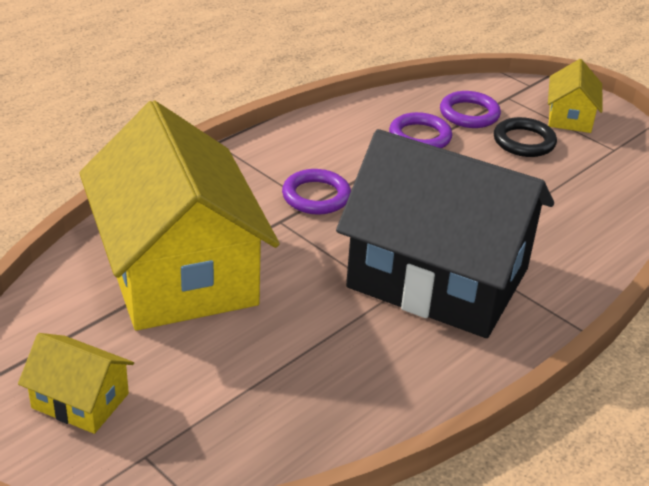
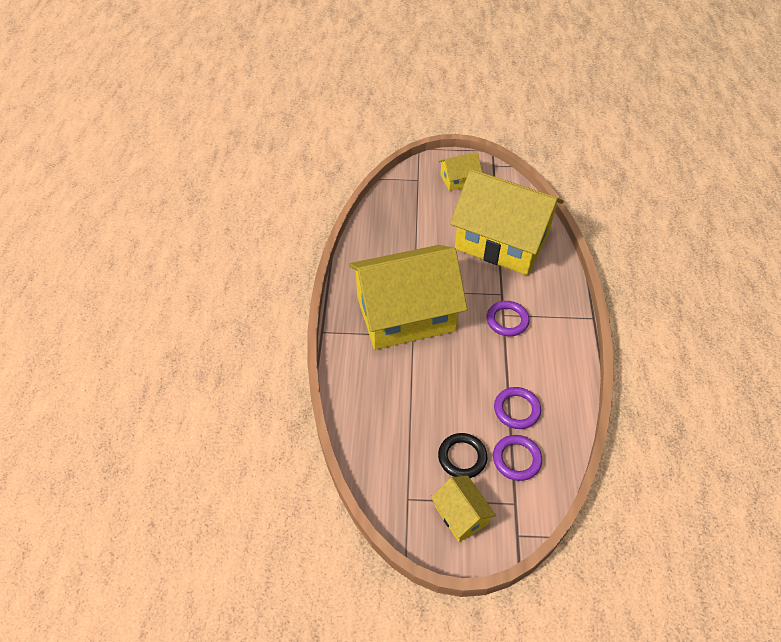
camera: 140 degrees right, 15 degrees up
black house [336,129,554,338] -> yellow house [349,245,467,350]

